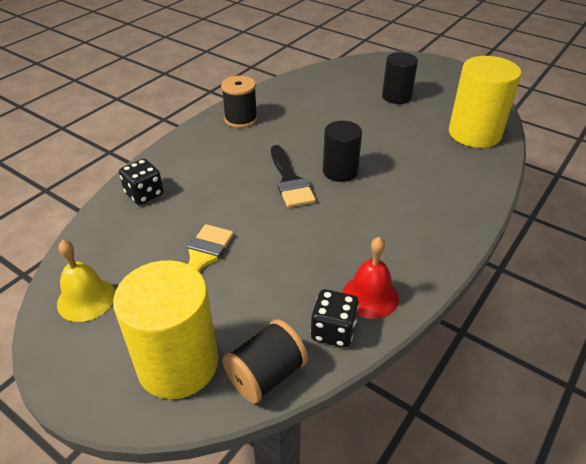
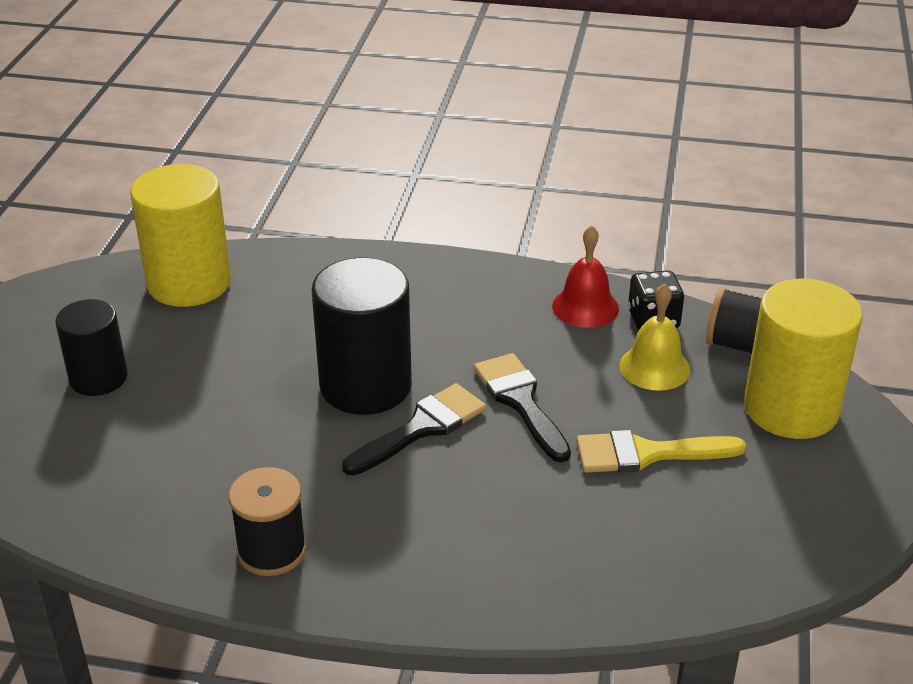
camera: 115 degrees left, 5 degrees down
yellow bell [57,240,115,322] -> yellow bell moved to [619,284,691,391]
black dice [119,159,164,205] -> none
black cylinder [323,121,362,182] -> black cylinder [312,257,412,415], size x1.60
none -> black brush [474,353,571,463]

